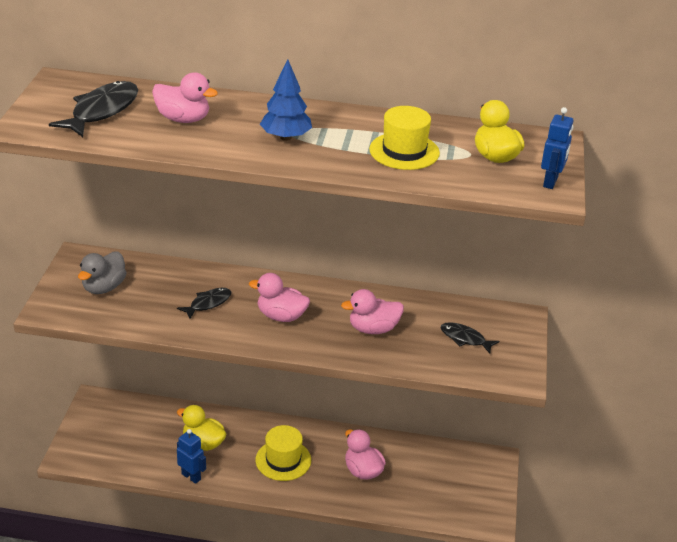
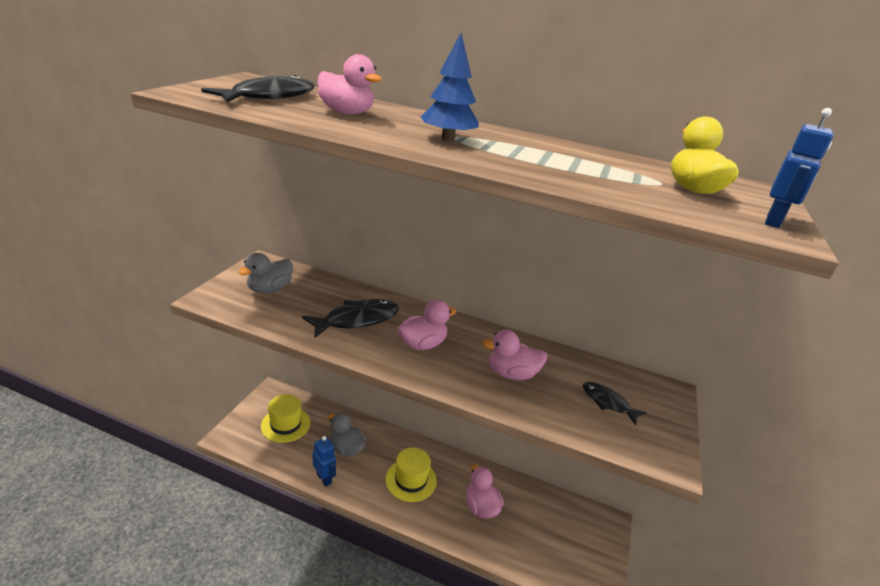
camera: 10 degrees right, 5 degrees down
black fish [177,288,231,319] -> black fish [302,299,399,338], size x1.69
yellow duck [177,405,227,451] -> grey duck [328,413,366,457]
pink duck [249,273,310,322] -> pink duck turned 120 degrees clockwise [398,300,457,350]
yellow hat [369,106,440,170] -> yellow hat moved to [261,394,310,443]

